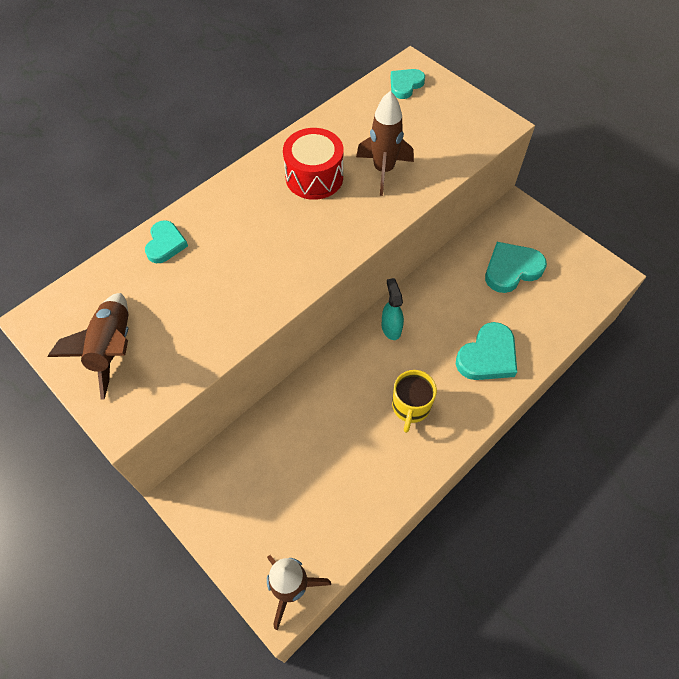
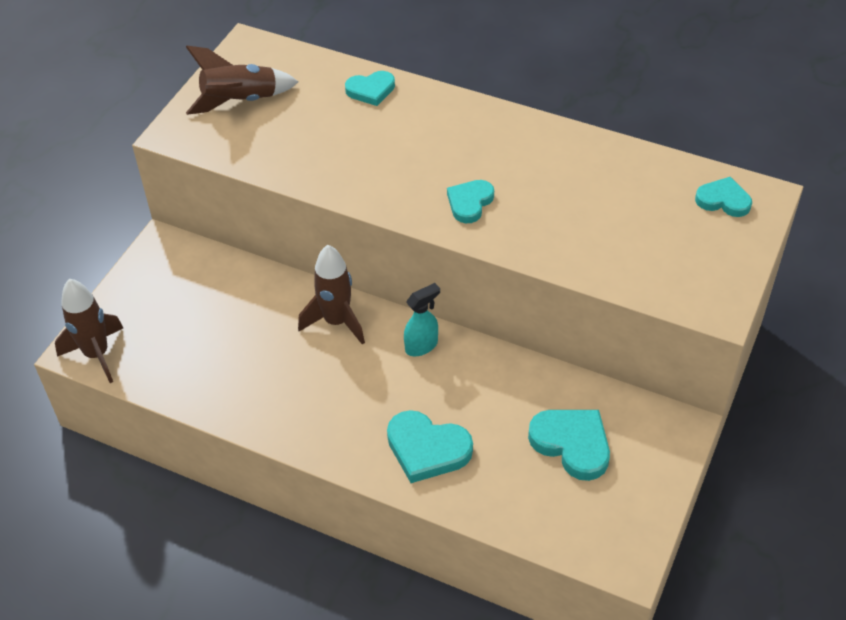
camera: 70 degrees right, 10 degrees down
red drum [283,128,344,200] -> none
brown rocket [356,91,414,196] -> brown rocket moved to [298,245,365,345]
yellow mug [392,370,437,433] -> none
none -> turquoise heart [447,180,494,223]

